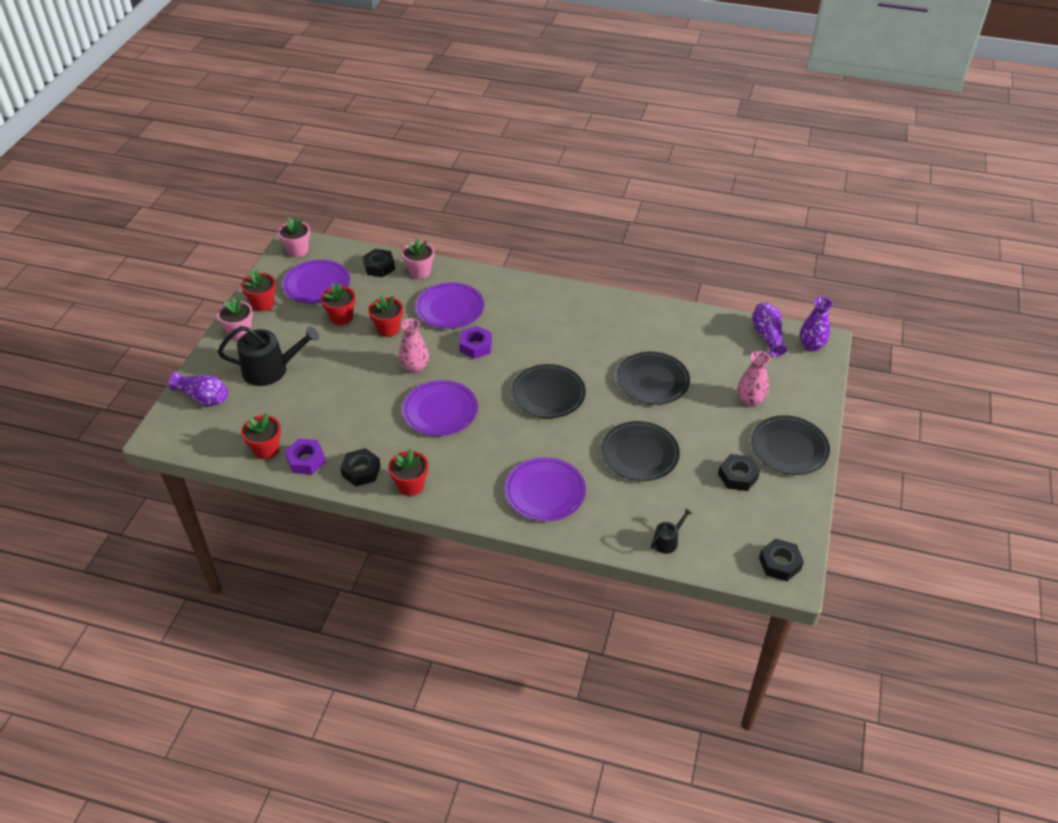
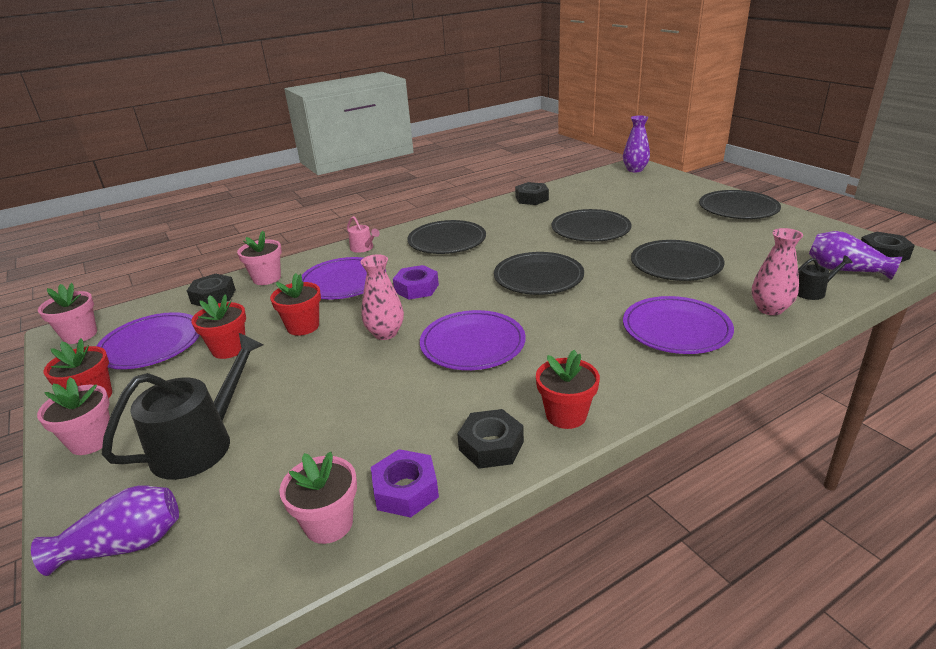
camera: 45 degrees left, 15 degrees down
red flower pot [242,413,281,459] -> pink flower pot [279,452,357,544]
black watering can [651,508,693,554] -> black watering can turned 75 degrees clockwise [798,255,853,300]
black nut [718,454,760,491] -> black nut moved to [515,182,549,205]
pink vase [738,351,770,407] -> pink vase moved to [752,228,803,315]
purple vase [752,302,787,357] -> purple vase moved to [809,231,902,280]
none -> pink watering can [347,216,380,253]
none -> black plate [407,220,486,254]

